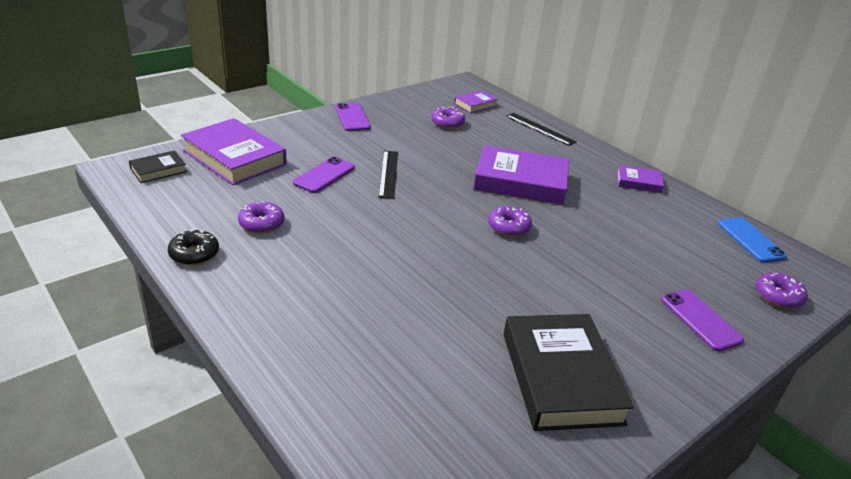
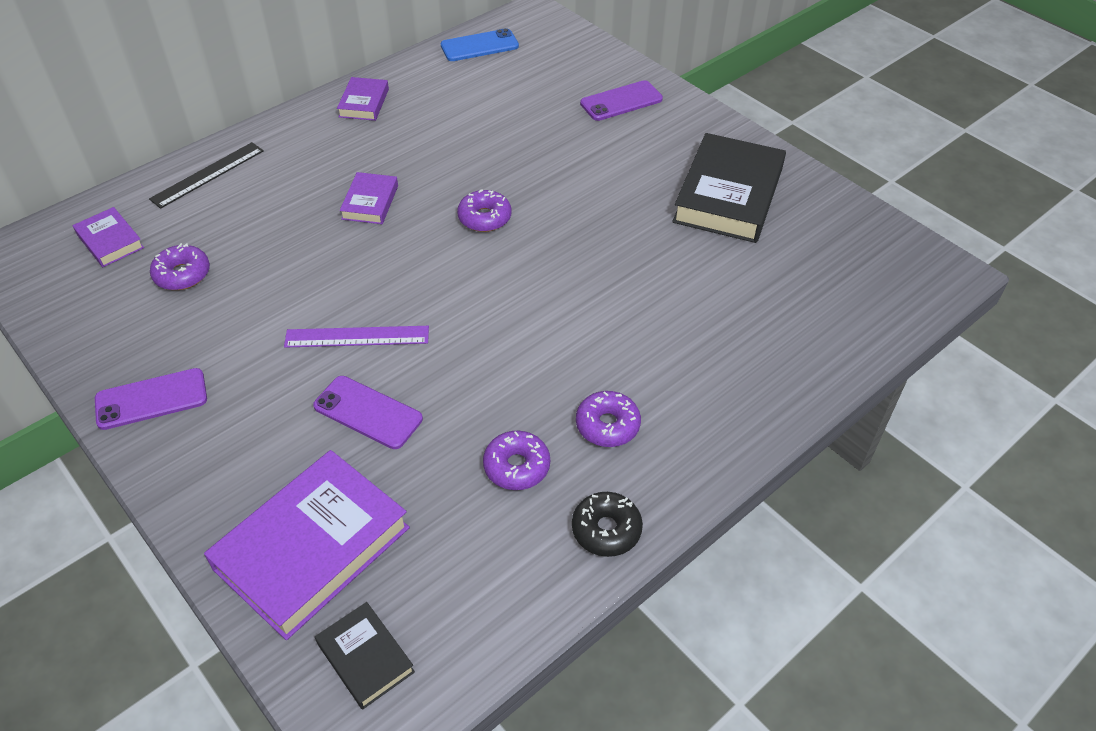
camera: 90 degrees left, 15 degrees up
black ruler [378,151,398,199] -> purple ruler [284,326,429,348]
purple book [473,145,569,205] -> purple book [340,172,398,224], size x0.50
black book [503,314,634,431] -> black book turned 60 degrees counterclockwise [672,133,786,243]
purple donut [756,273,808,309] -> purple donut moved to [576,391,641,447]

